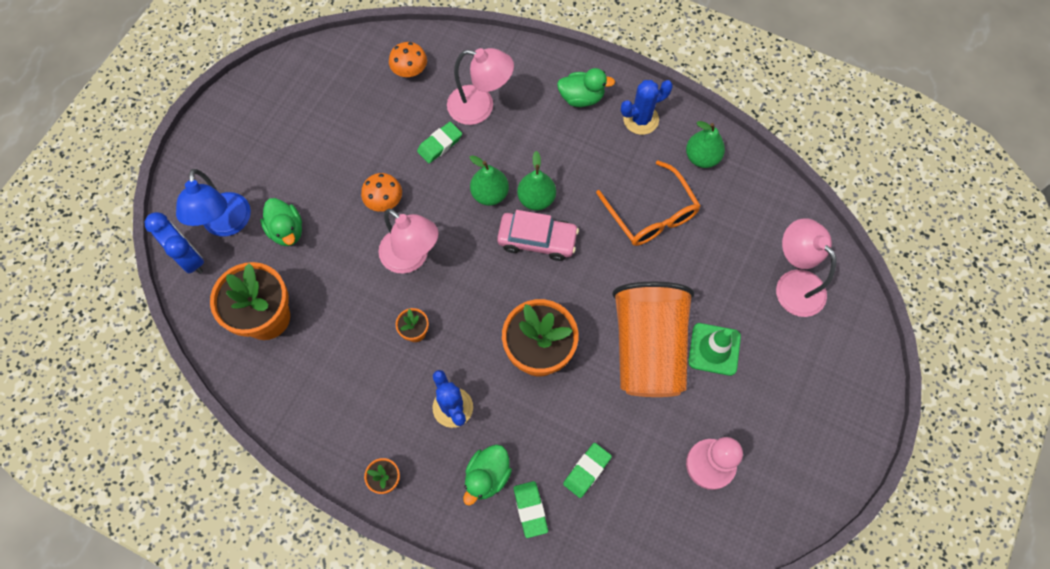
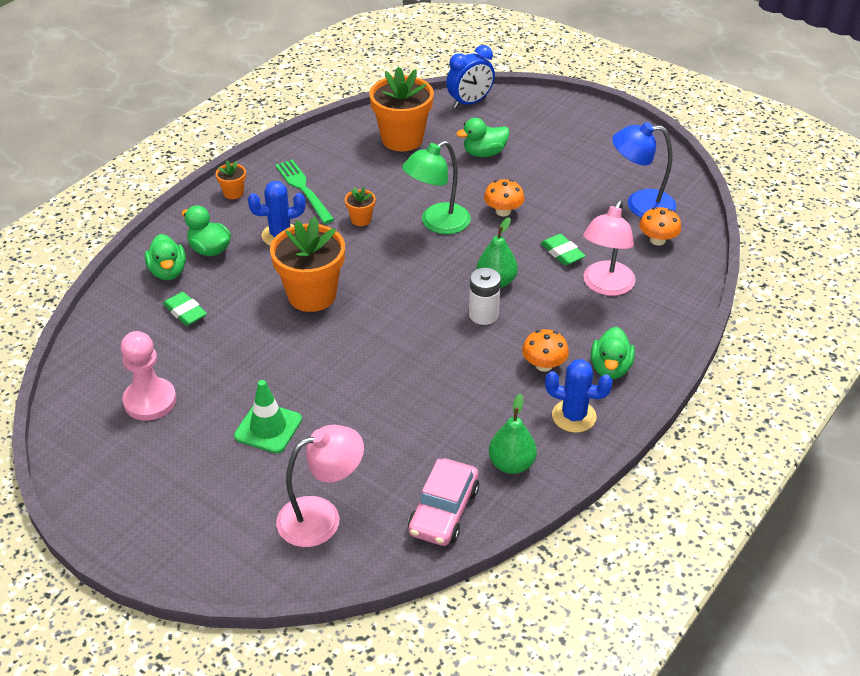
camera: 100 degrees right, 25 degrees down
blue lamp [176,169,251,236] -> blue lamp moved to [613,122,676,218]
pink lamp [378,209,438,274] -> green lamp [402,141,471,234]
pink car [497,210,579,261] -> pink car moved to [408,458,479,546]
green eraser [514,481,548,538] -> green duck [145,234,186,280]
green pear [517,151,556,211] -> white battery [469,268,501,325]
orange glasses [596,160,701,246] -> none
orange cup [612,282,694,397] -> none
blue cactus [621,80,673,135] -> blue cactus turned 60 degrees counterclockwise [545,359,613,433]
none -> green fork [275,160,334,224]
none -> orange mushroom [522,329,569,372]

